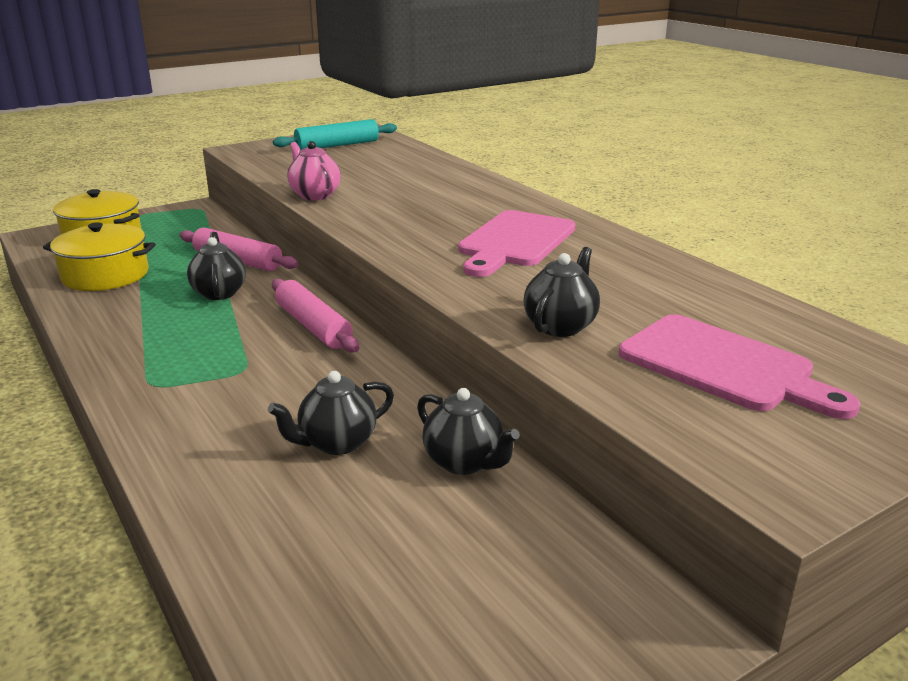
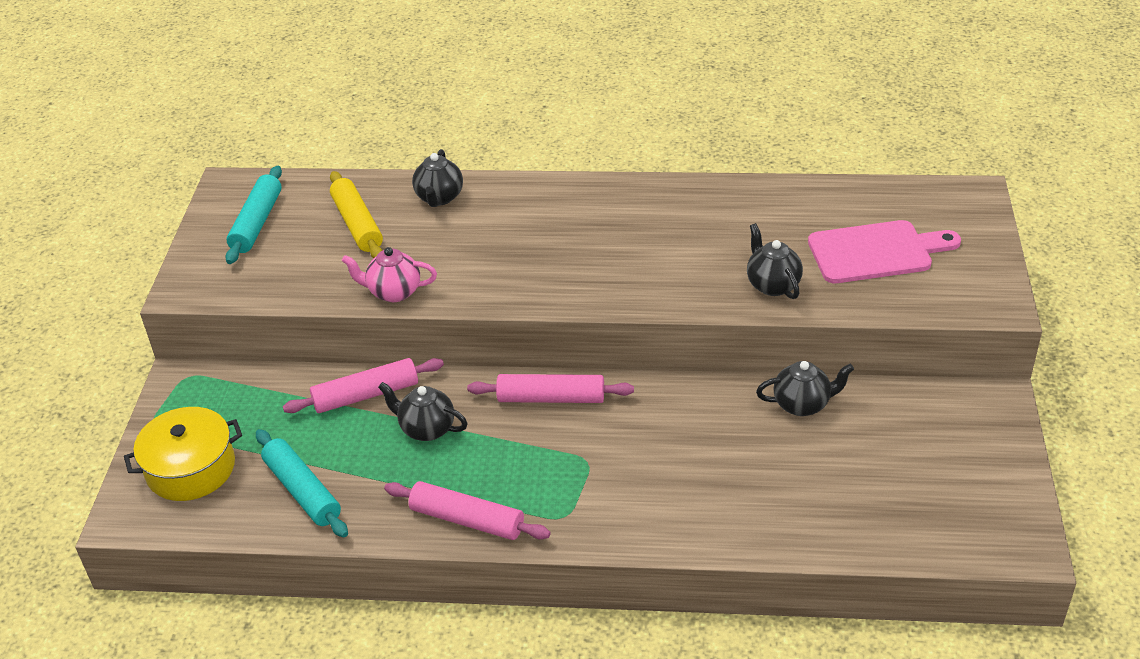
camera: 50 degrees left, 15 degrees up
yellow pot [43,222,156,291] -> turquoise rolling pin [256,429,348,537]
black teapot [268,371,394,455] -> black teapot moved to [412,149,463,207]
pink cutting board [458,210,576,277] -> none
none -> yellow rolling pin [330,171,383,258]
none -> pink rolling pin [384,481,551,540]

